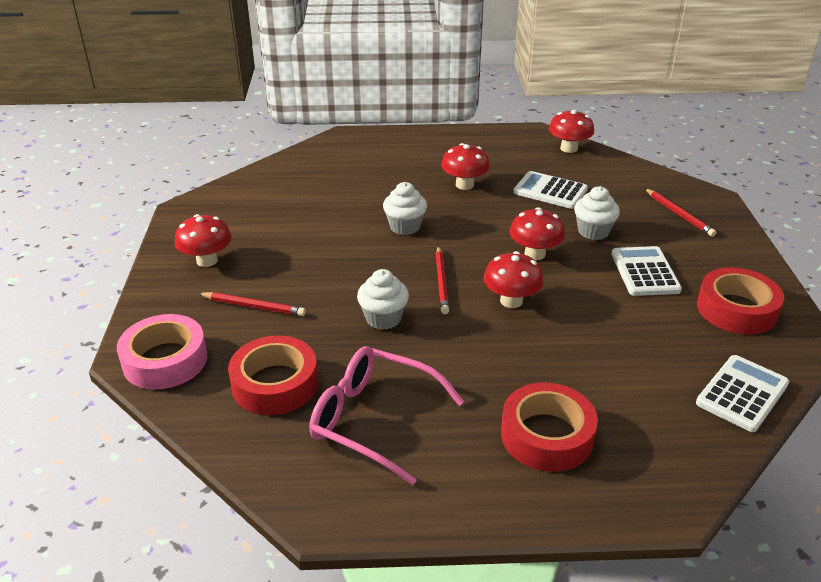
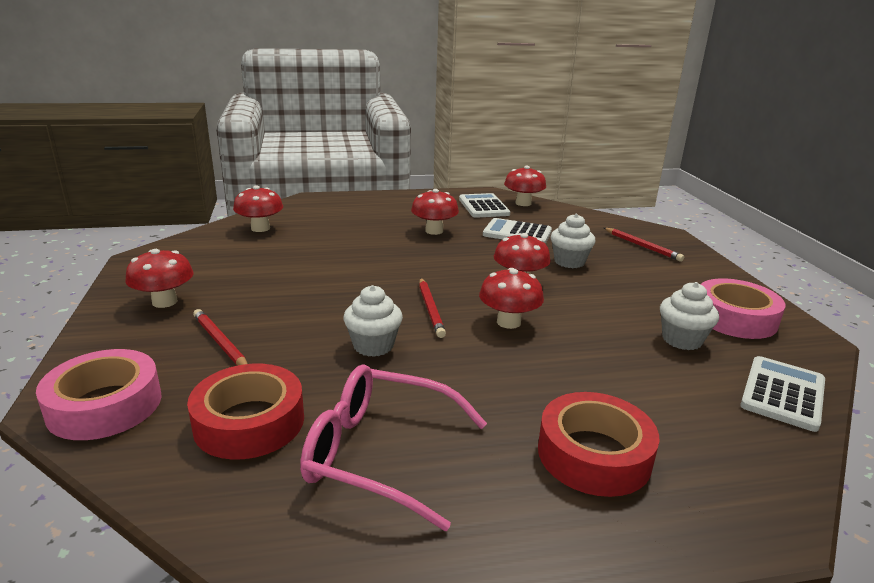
camera: 10 degrees left, 10 degrees down
red pencil [198,292,306,316] -> red pencil turned 135 degrees counterclockwise [193,309,248,365]
white cupcake [383,182,427,235] -> white cupcake moved to [660,282,719,350]
white calculator [611,246,682,296] -> white calculator moved to [459,193,510,218]
red tape [697,267,784,335] -> pink tape [701,278,786,339]
none -> red mushroom [233,185,283,232]

